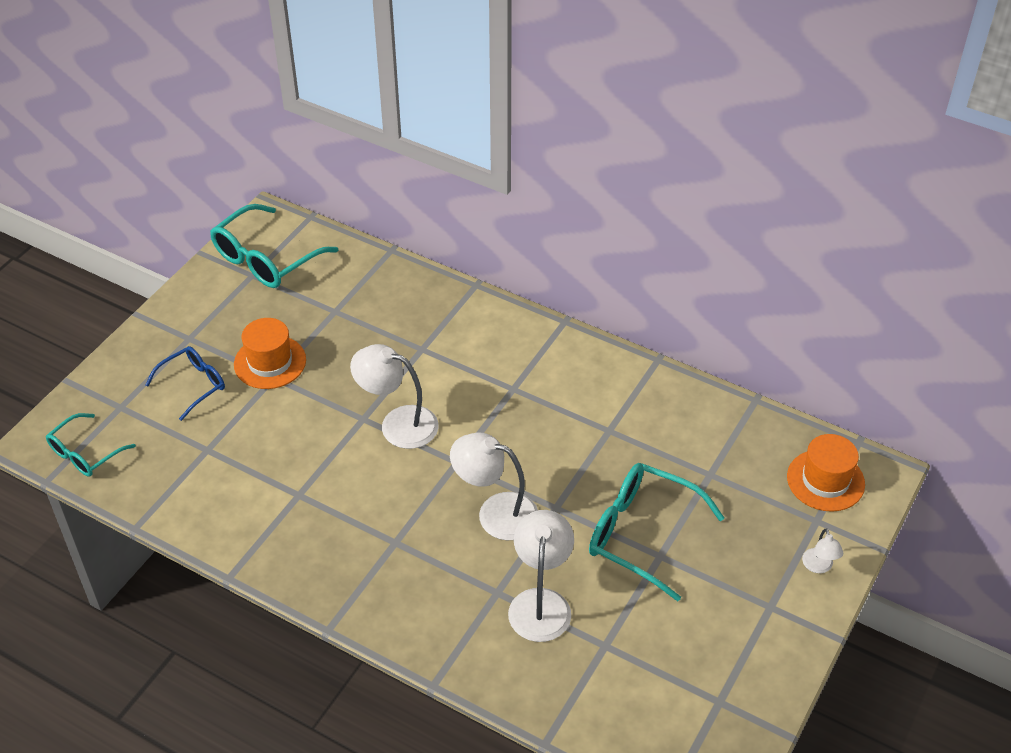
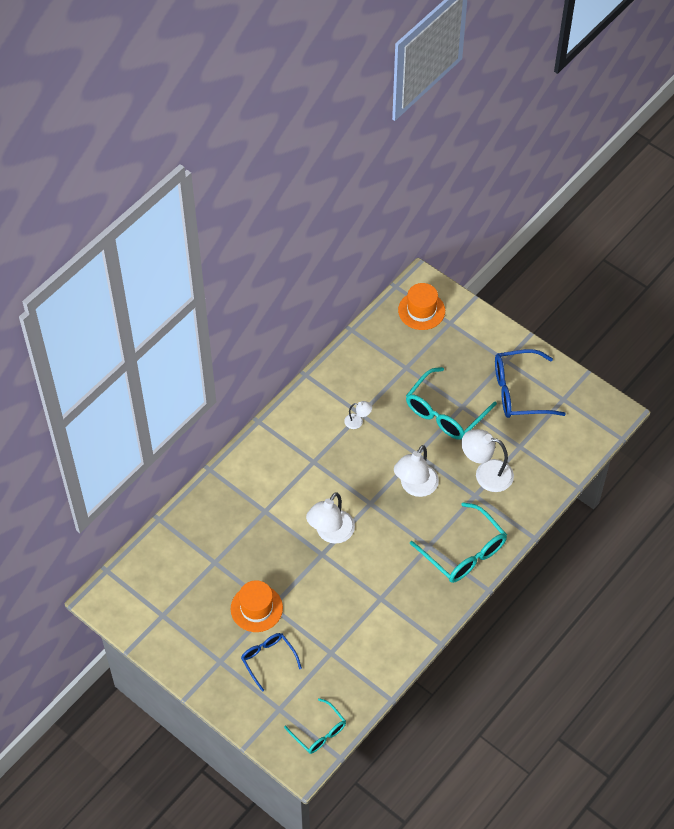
camera: 80 degrees left, 10 degrees up
turquoise glasses [210,204,338,288] -> turquoise glasses moved to [410,502,507,583]
white lamp [802,528,843,573] -> white lamp moved to [344,401,372,429]
none -> blue glasses [495,349,566,418]

